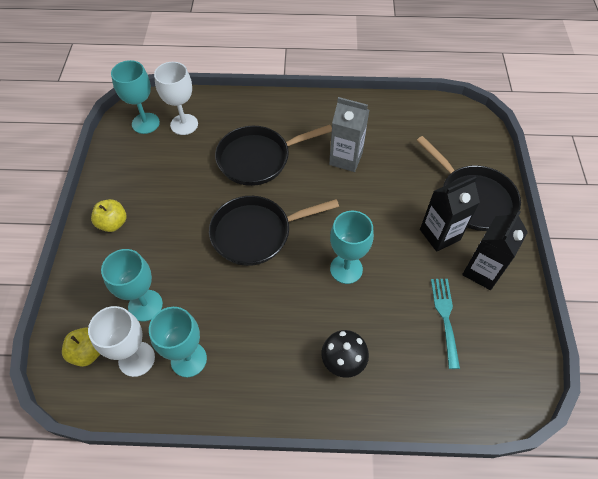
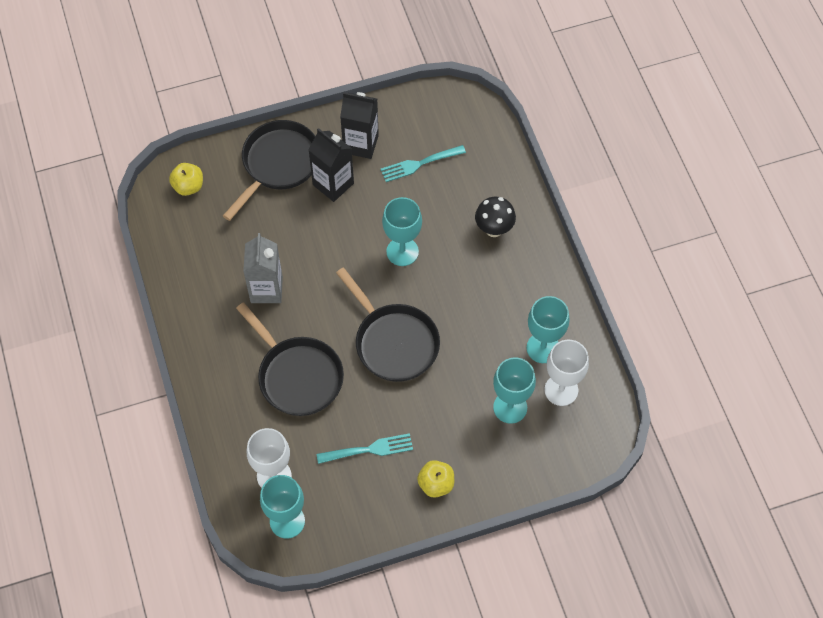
camera: 110 degrees left, 5 degrees up
yellow apple [62,328,100,367] -> yellow apple moved to [169,163,203,196]
none -> turquoise fork [316,433,413,464]

